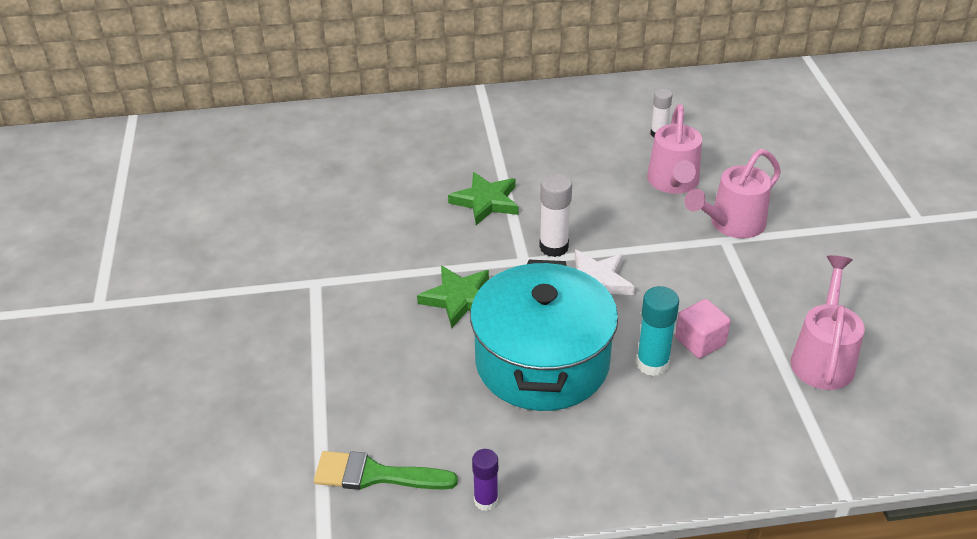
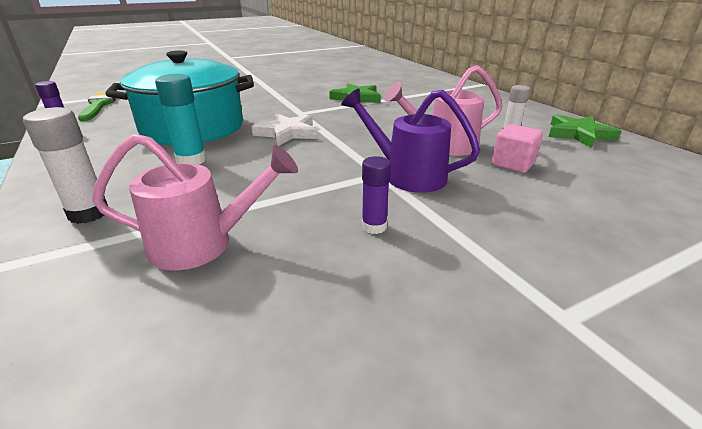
camera: 70 degrees right, 10 degrees down
green star [417,266,489,328] -> green star moved to [549,114,622,148]
white glue stick [539,173,572,257] -> white glue stick moved to [23,107,108,224]
pink cube [675,299,731,358] -> pink cube moved to [492,124,543,173]
pink watering can [684,149,781,238] -> purple watering can [341,88,480,193]
none -> purple glue stick [362,156,391,234]

